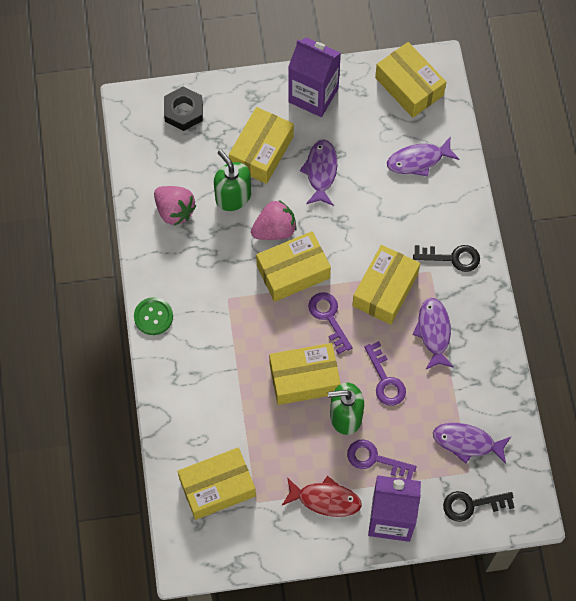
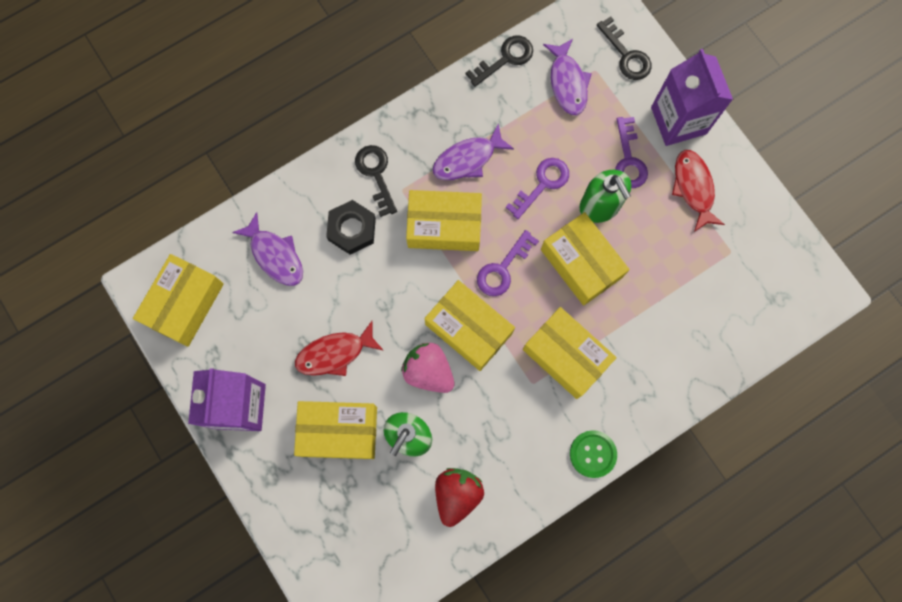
camera: 115 degrees left, 10 degrees up
pink strawberry [154,186,196,226] -> red strawberry [435,468,484,527]
black nut [164,87,203,131] -> black nut moved to [326,200,376,255]
yellow box [177,447,256,520] -> yellow box moved to [523,307,617,399]
purple fish [300,139,337,205] -> red fish [295,321,384,376]
none -> black key [466,36,533,87]

